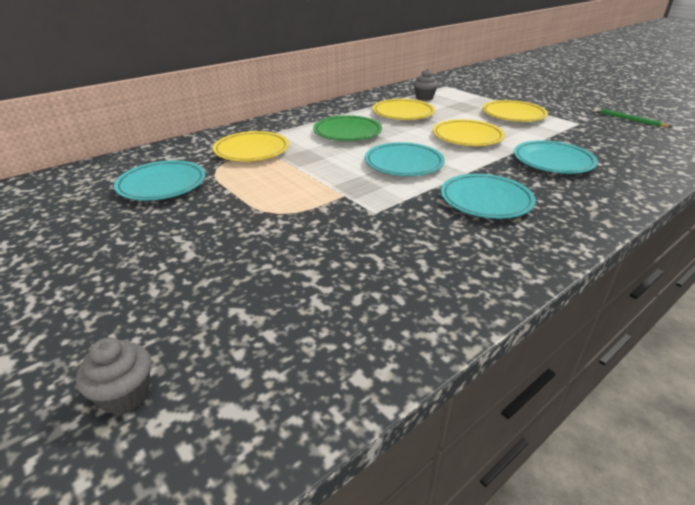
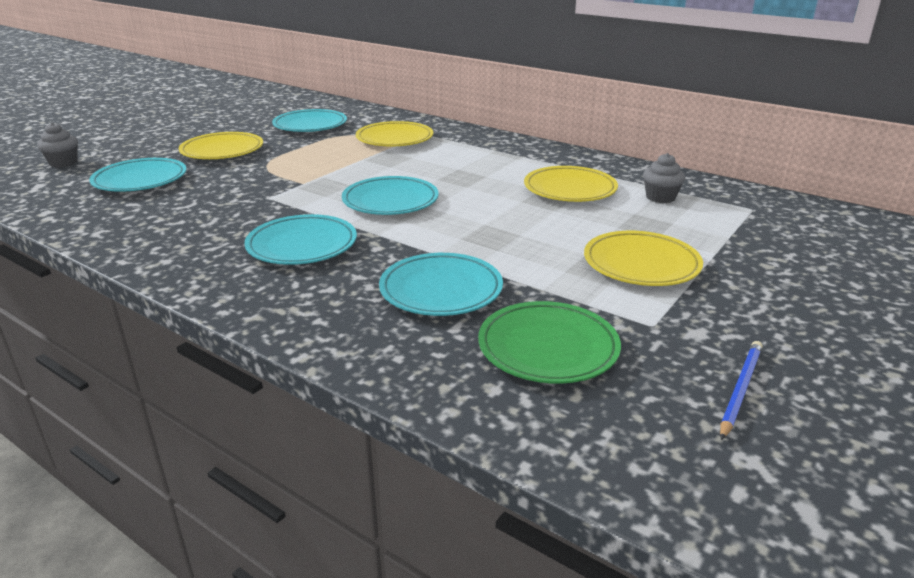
camera: 75 degrees right, 5 degrees down
green plate [313,115,382,141] -> green plate moved to [478,301,621,384]
yellow plate [433,119,505,146] -> yellow plate moved to [179,132,263,159]
green pencil [594,107,671,127] -> blue pencil [720,341,763,440]
none -> turquoise plate [89,158,187,192]

